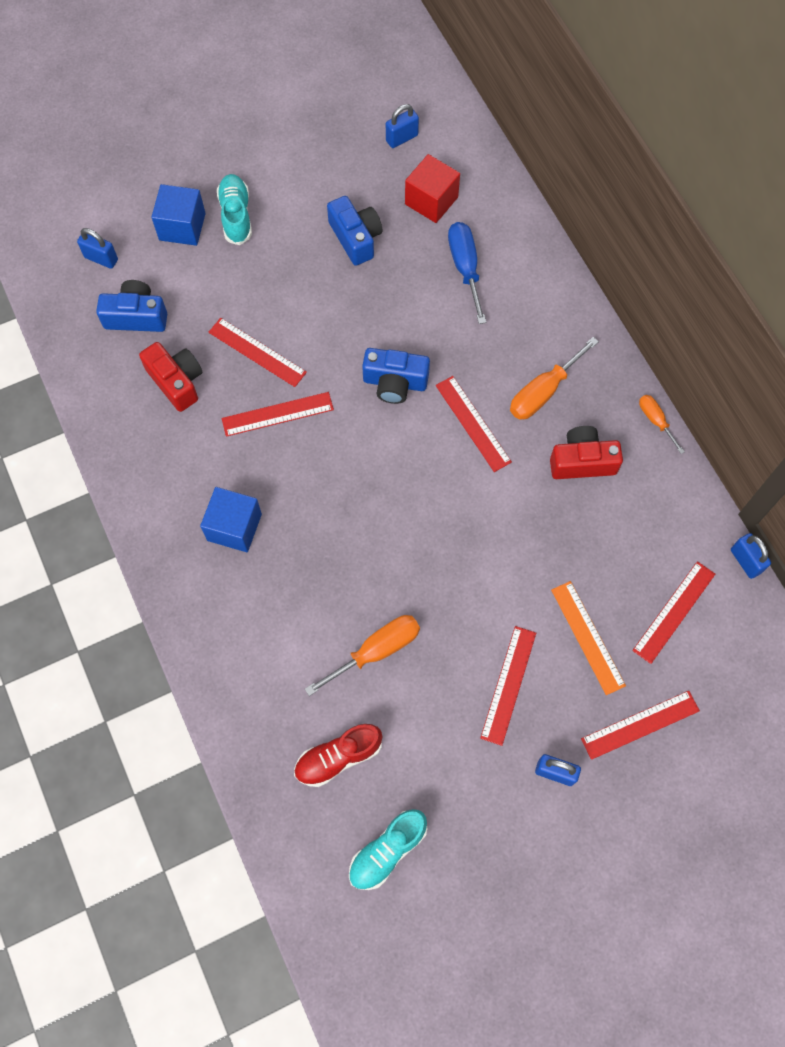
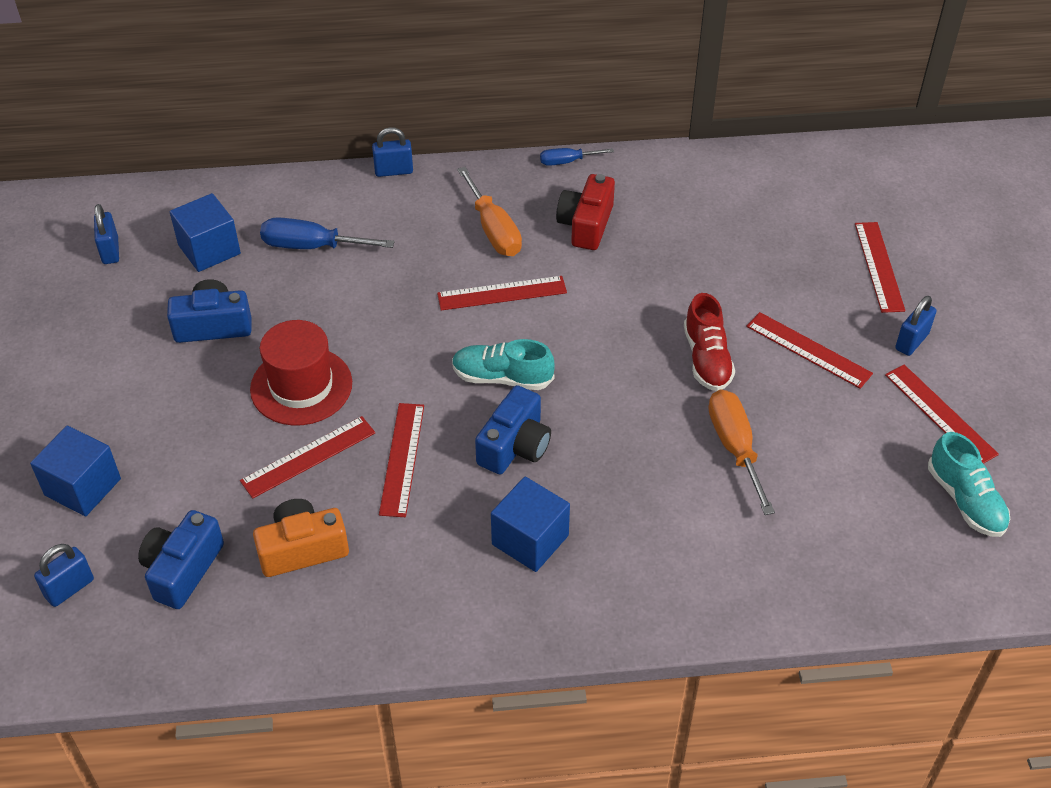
camera: 70 degrees left, 20 degrees down
red camera [139,342,202,412] -> orange camera [253,499,349,577]
turquoise shoe [217,174,252,245] -> turquoise shoe moved to [452,339,555,390]
red shoe [294,724,383,787] -> red shoe moved to [684,293,735,391]
blue camera [362,348,430,404] -> blue camera moved to [475,385,551,474]
red cube [405,154,460,223] -> blue cube [170,193,241,272]
orange ruler [551,581,626,695] -> none
red ruler [632,561,715,664] -> red ruler moved to [885,365,999,464]
orange screwdriver [639,395,685,454] -> blue screwdriver [540,148,614,166]
blue padlock [731,533,771,579] -> blue padlock moved to [372,127,413,177]
none -> red hat [250,320,352,426]

